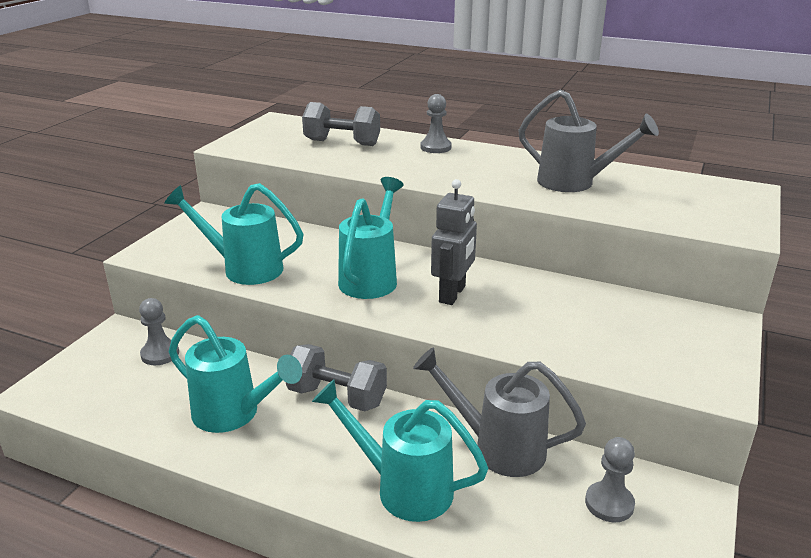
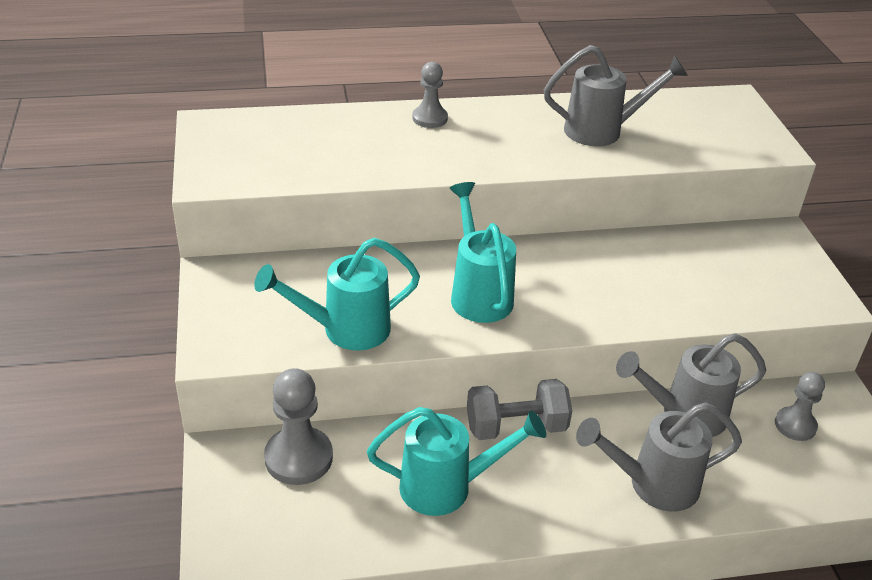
camera: 35 degrees left, 10 degrees up
grey pawn [139,298,179,365] -> grey pawn [264,368,333,485], size x1.57
grey dumbbell [302,102,380,146] -> none
turquoise watering can [312,379,488,522] -> grey watering can [576,402,742,511]
grey robot [431,179,477,305] -> none

